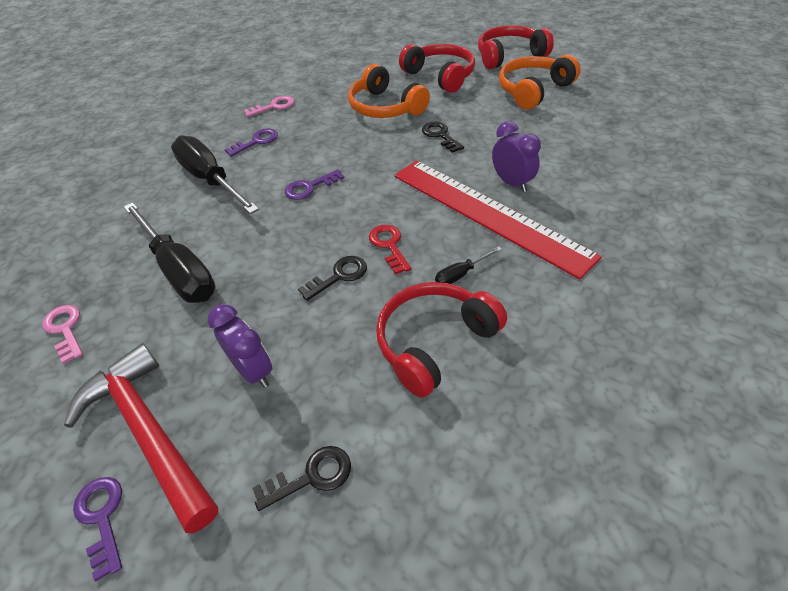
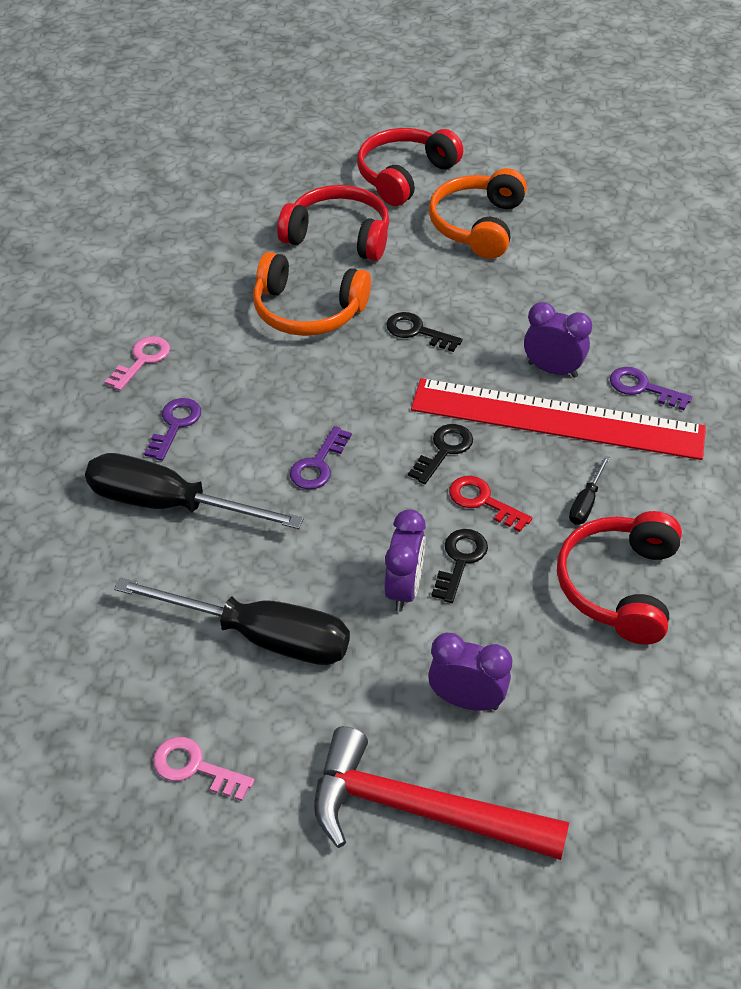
camera: 35 degrees left, 0 degrees up
purple key [73,477,122,581] -> purple key moved to [610,367,692,410]
black key [252,446,351,511] -> black key moved to [408,424,473,484]
none -> purple clock [384,509,426,612]

